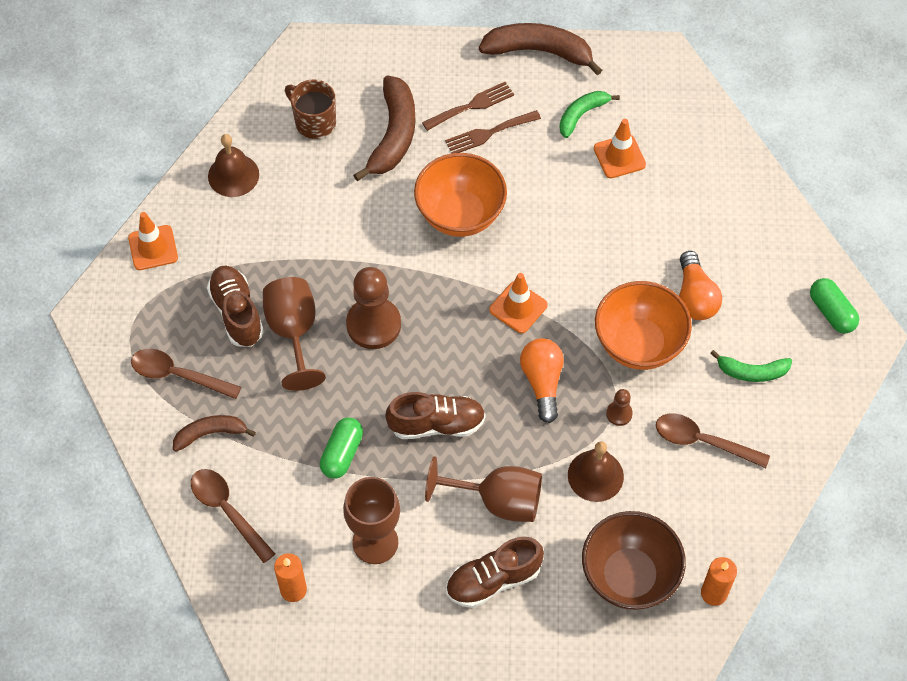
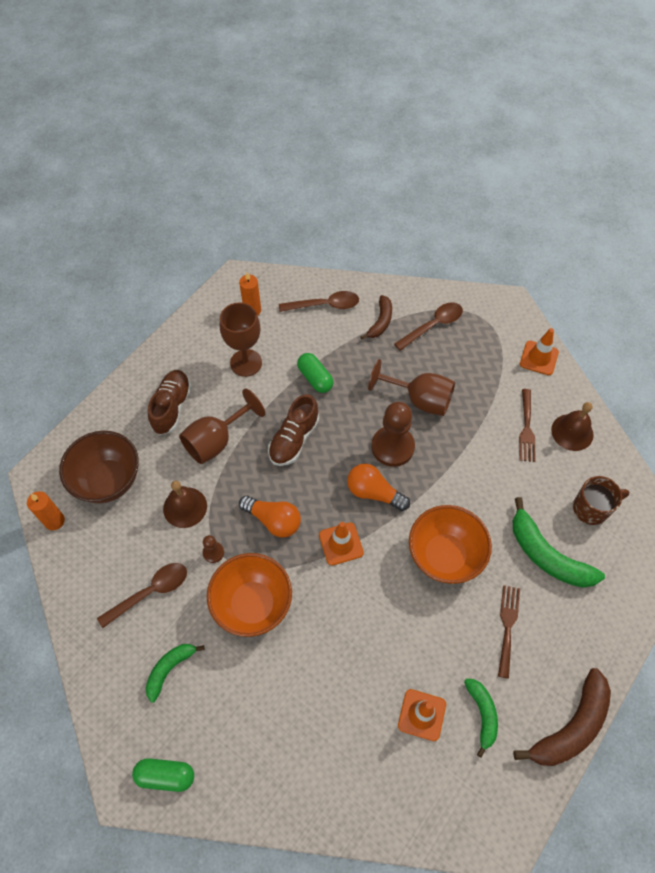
camera: 125 degrees right, 0 degrees up
brown shoe [207,265,264,347] -> none
brown banana [353,76,416,181] -> green banana [513,497,605,588]
brown fork [422,82,514,131] -> brown fork moved to [519,389,536,462]
orange light bulb [679,251,722,320] -> orange light bulb moved to [347,464,410,511]

